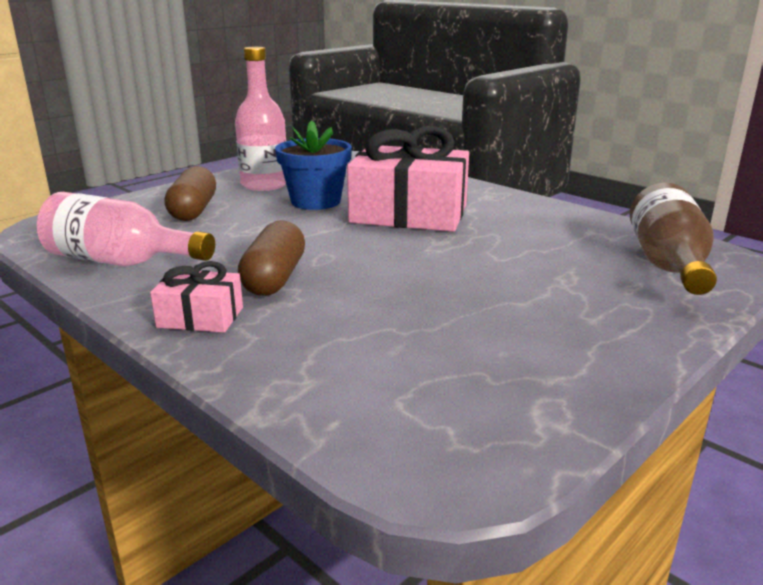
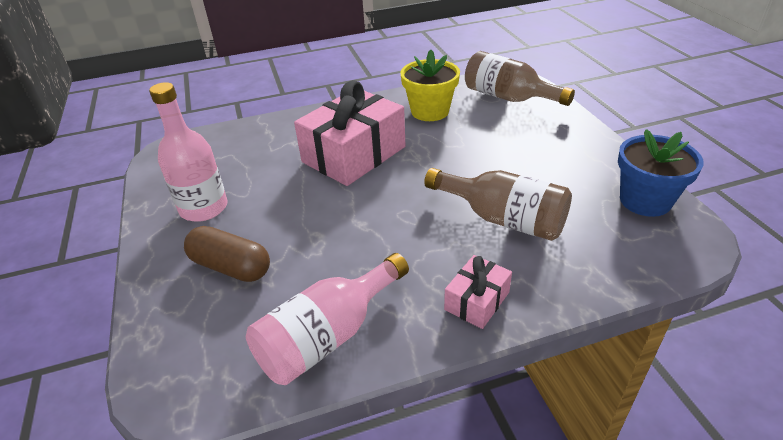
camera: 60 degrees left, 15 degrees up
brown capsule [238,220,305,296] -> none
blue flower pot [275,120,352,210] -> blue flower pot moved to [618,129,704,217]
none -> yellow flower pot [400,50,460,121]
none -> brown bottle [424,168,572,241]

